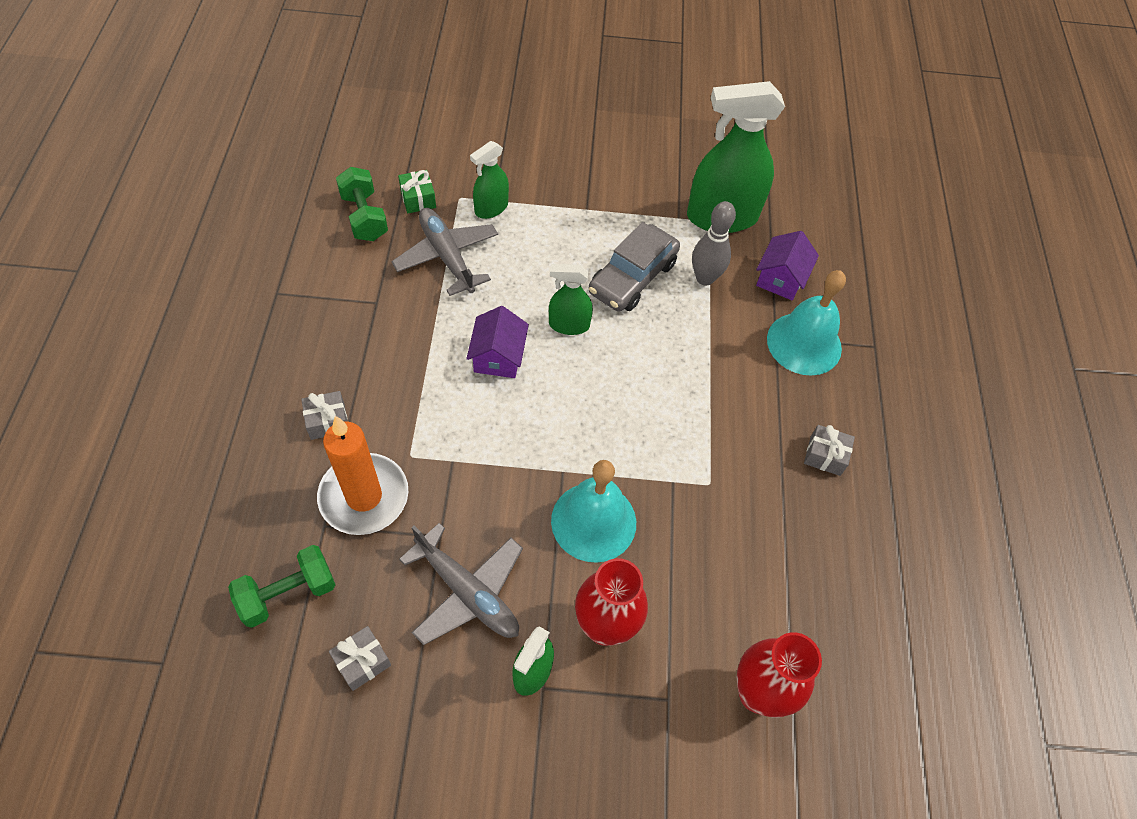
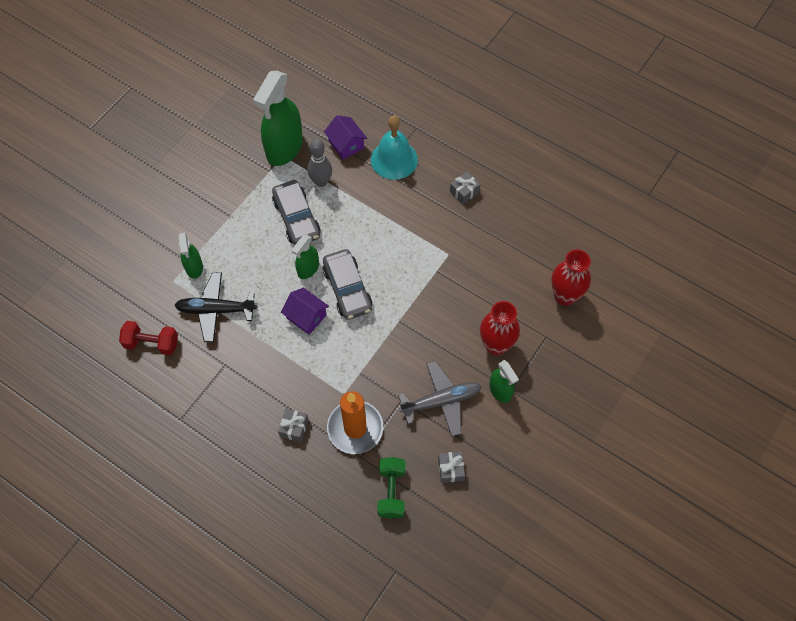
camera: 55 degrees left, 5 degrees up
green dumbbell [336,167,388,241] -> red dumbbell [119,321,178,355]
grey plane [391,208,498,296] -> black plane [174,272,257,342]
green gift [398,170,436,213] -> none
turquoise bell [551,460,636,563] -> none
none -> grey car [323,249,372,320]

